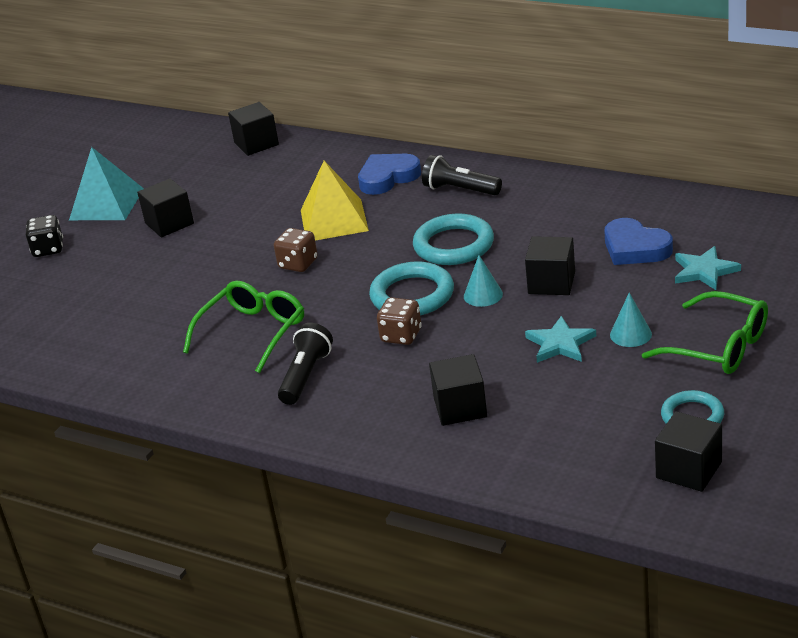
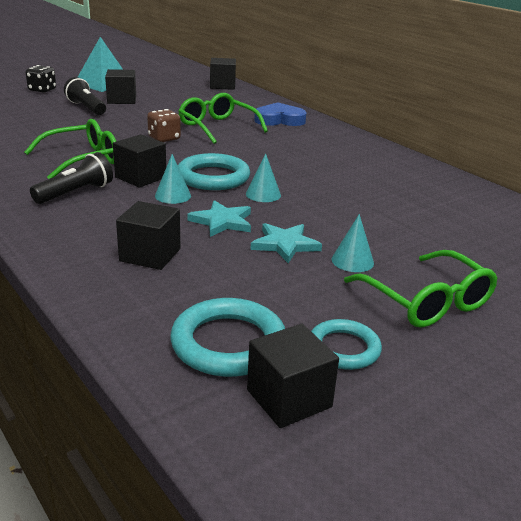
camera: 20 degrees right, 5 degrees down
yellow pyramid [301,161,369,241] -> green glasses [178,93,268,144]
brown dice [377,297,422,345] -> turquoise cone [155,154,191,204]
turquoise ring [413,214,494,265] -> turquoise ring moved to [170,298,285,377]
black flashlight [422,155,502,195] -> black flashlight moved to [64,77,106,115]
black cube [525,236,575,295] -> black cube moved to [113,134,166,188]
blue heart [604,218,673,265] -> none
turquoise star [675,246,741,290] -> turquoise star moved to [187,200,251,237]

